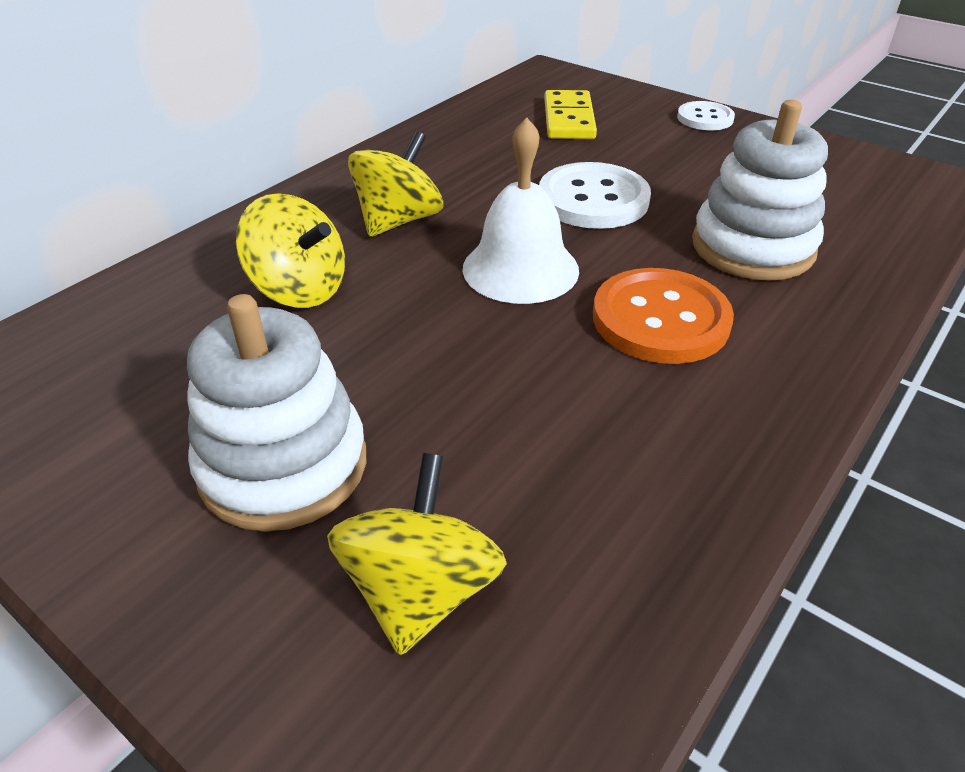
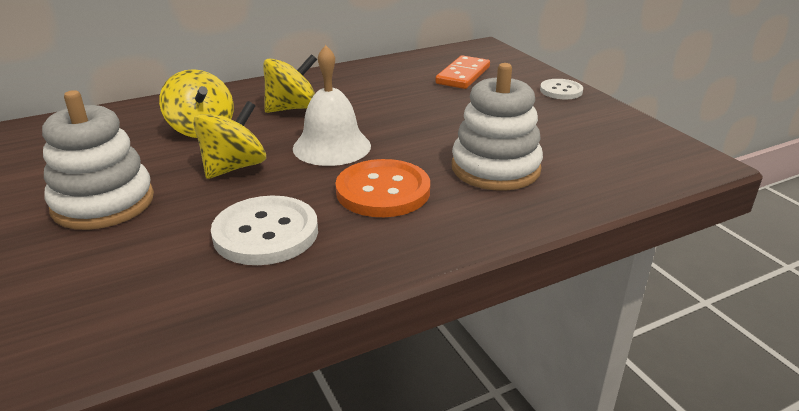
camera: 25 degrees right, 10 degrees down
yellow spinning top [327,453,507,655] -> yellow spinning top moved to [193,101,266,179]
white button [539,162,651,229] -> white button moved to [211,196,318,265]
yellow domino [544,90,597,139] -> orange domino [435,55,490,89]

